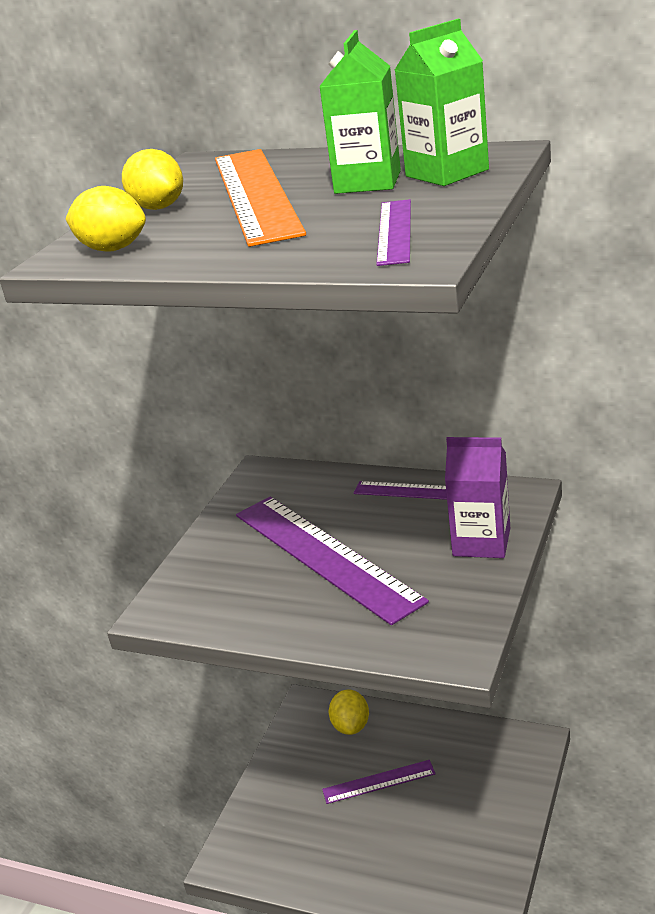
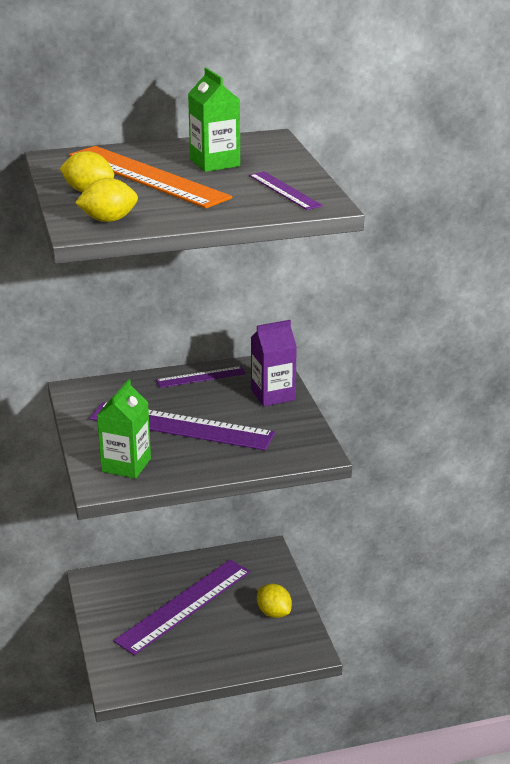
camera: 40 degrees left, 0 degrees up
purple ruler [322,760,435,804] -> purple ruler [114,560,250,655], size x1.95
yellow lemon [329,689,369,735] -> yellow lemon moved to [257,584,292,618]
green carton [395,19,489,186] -> green carton moved to [97,379,151,479]

